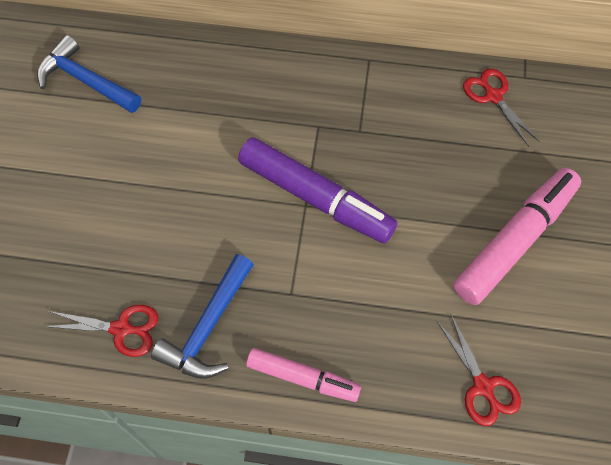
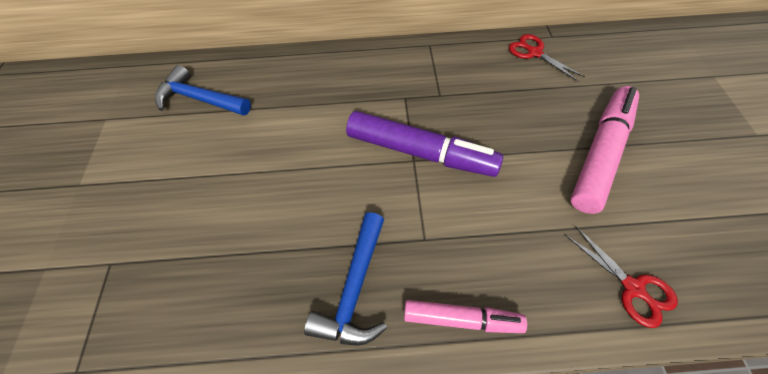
camera: 10 degrees left, 5 degrees down
red scissors [44,305,158,357] -> none

